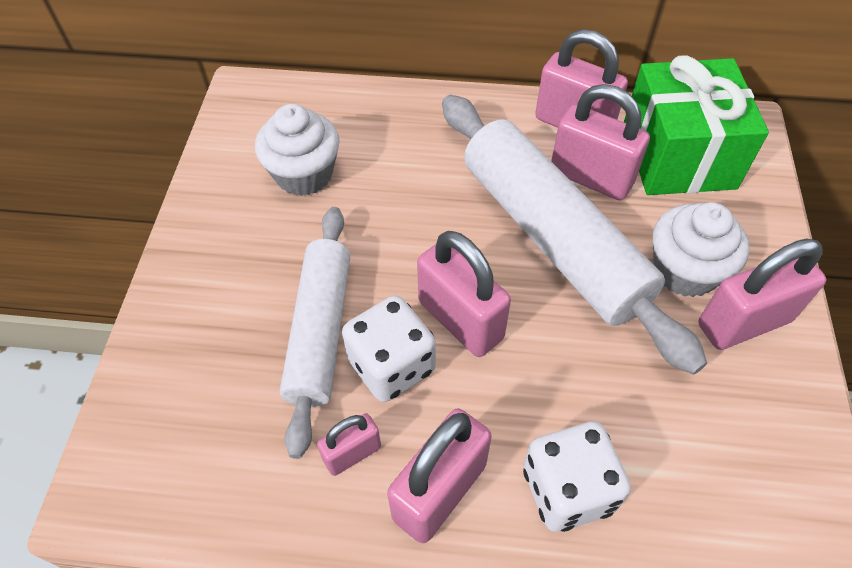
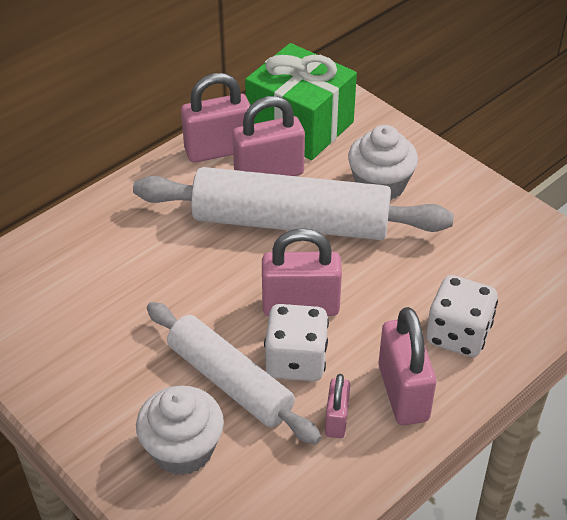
camera: 50 degrees left, 10 degrees down
white cupcake [255,104,340,196] -> white cupcake moved to [136,386,224,475]
pink padlock [698,238,826,350] -> none

